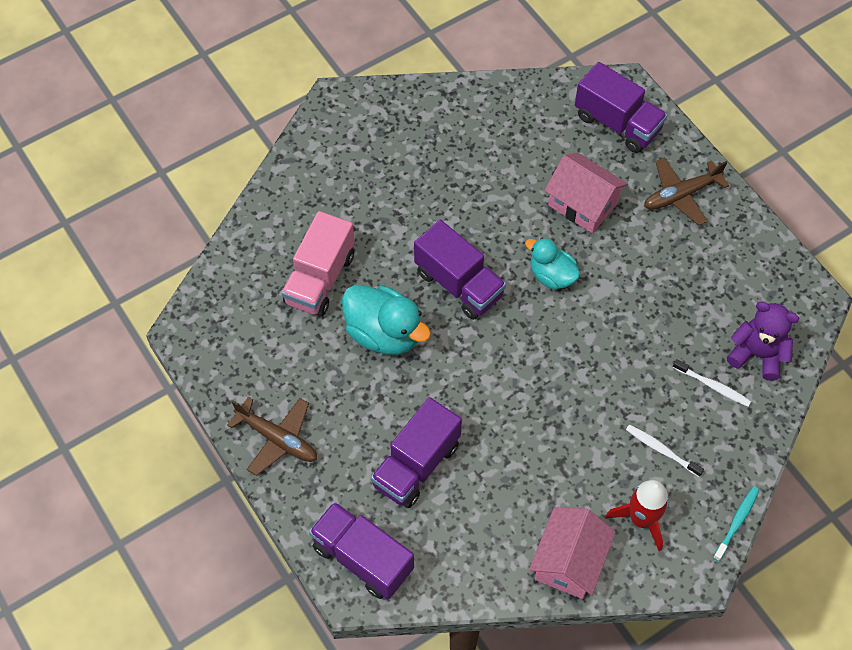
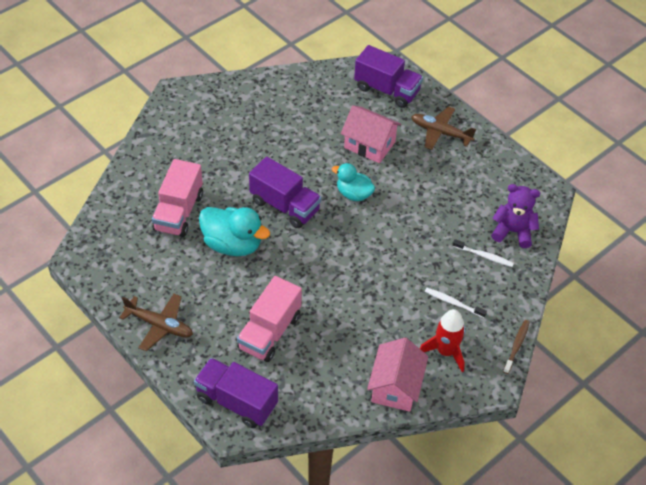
camera: 10 degrees left, 10 degrees down
purple truck [371,397,462,508] -> pink truck [237,276,302,362]
brown plane [644,157,729,226] -> brown plane turned 60 degrees clockwise [411,106,476,150]
turquoise toothbrush [713,486,759,561] -> brown toothbrush [503,320,530,374]

